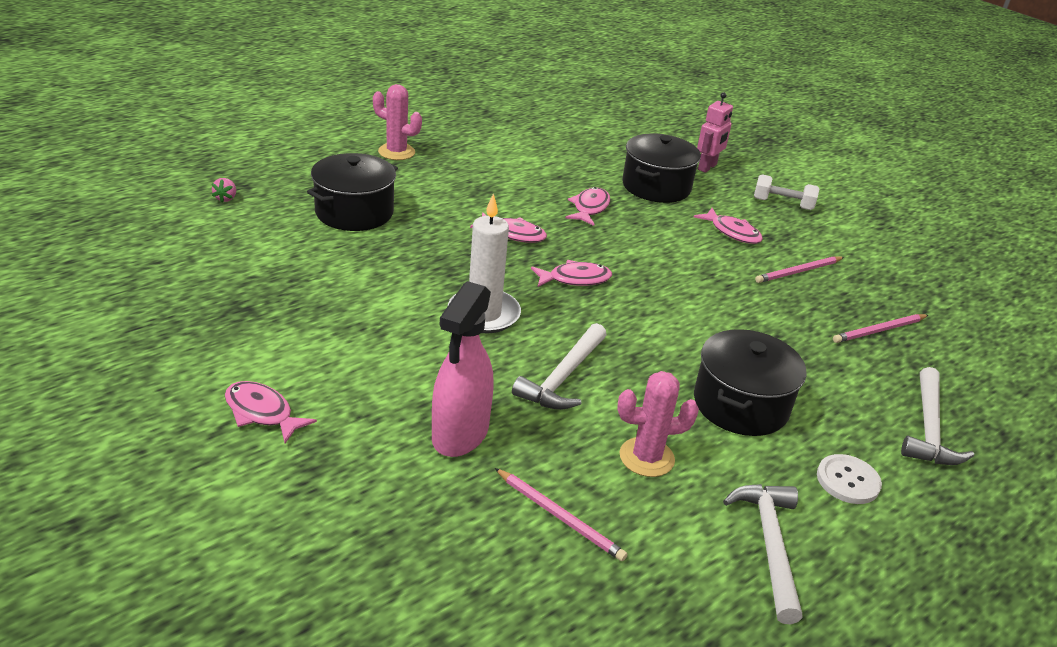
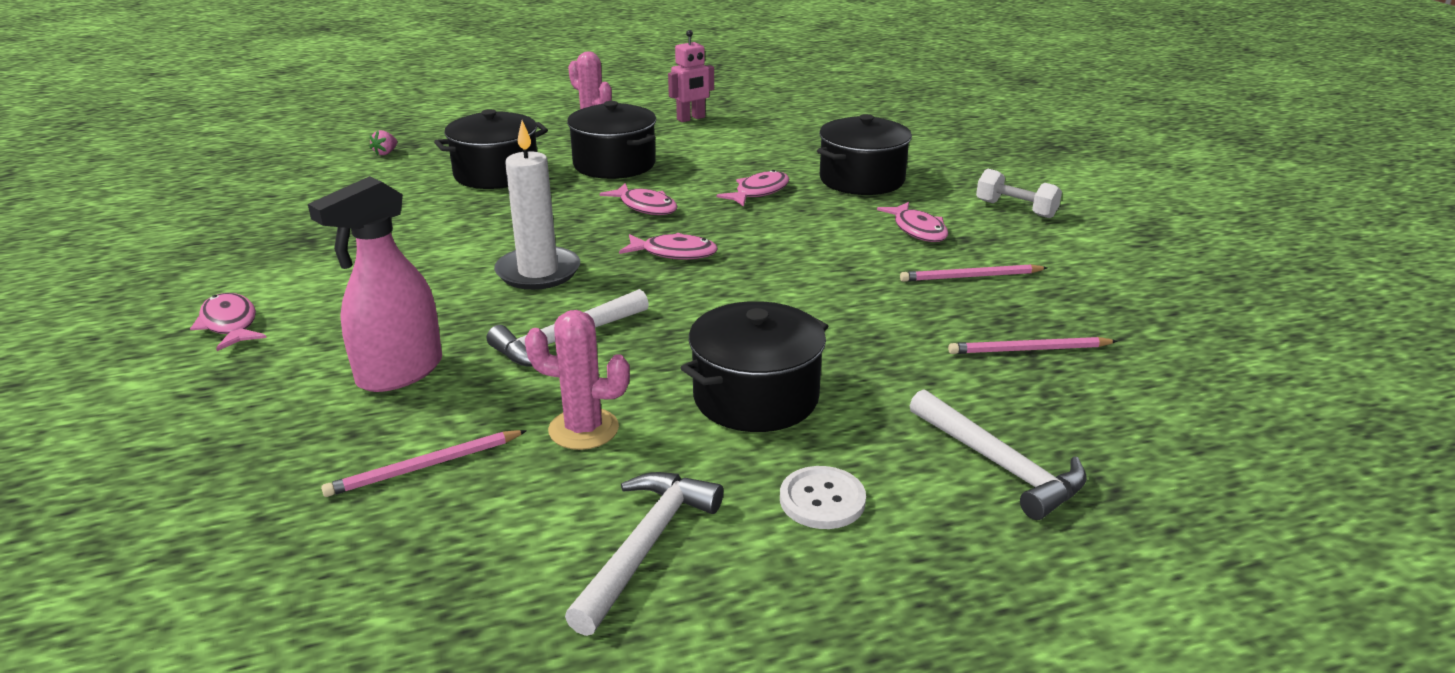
camera: 25 degrees right, 5 degrees down
pink pencil [495,468,627,561] -> pink pencil turned 90 degrees clockwise [321,430,527,497]
pink robot [697,92,733,173] -> pink robot moved to [668,30,714,122]
white hammer [901,367,974,465] -> white hammer turned 75 degrees counterclockwise [910,389,1087,520]
none -> black pot [567,101,656,179]

